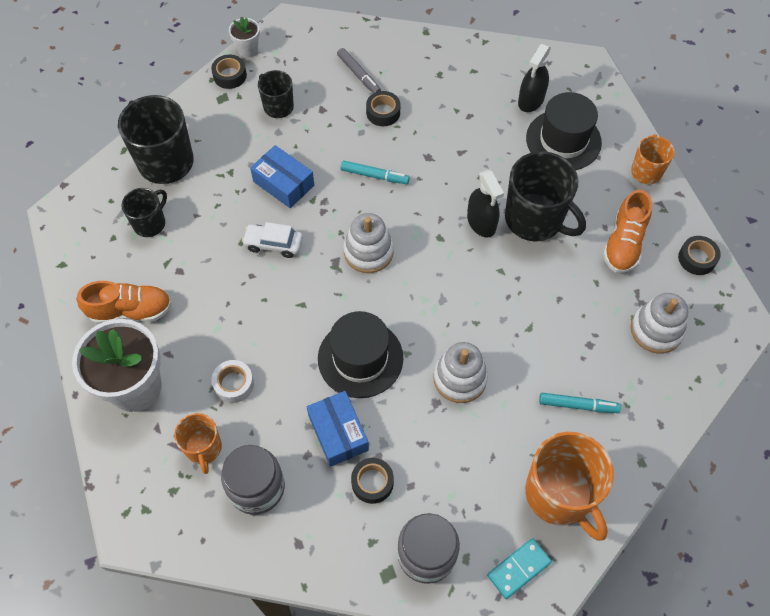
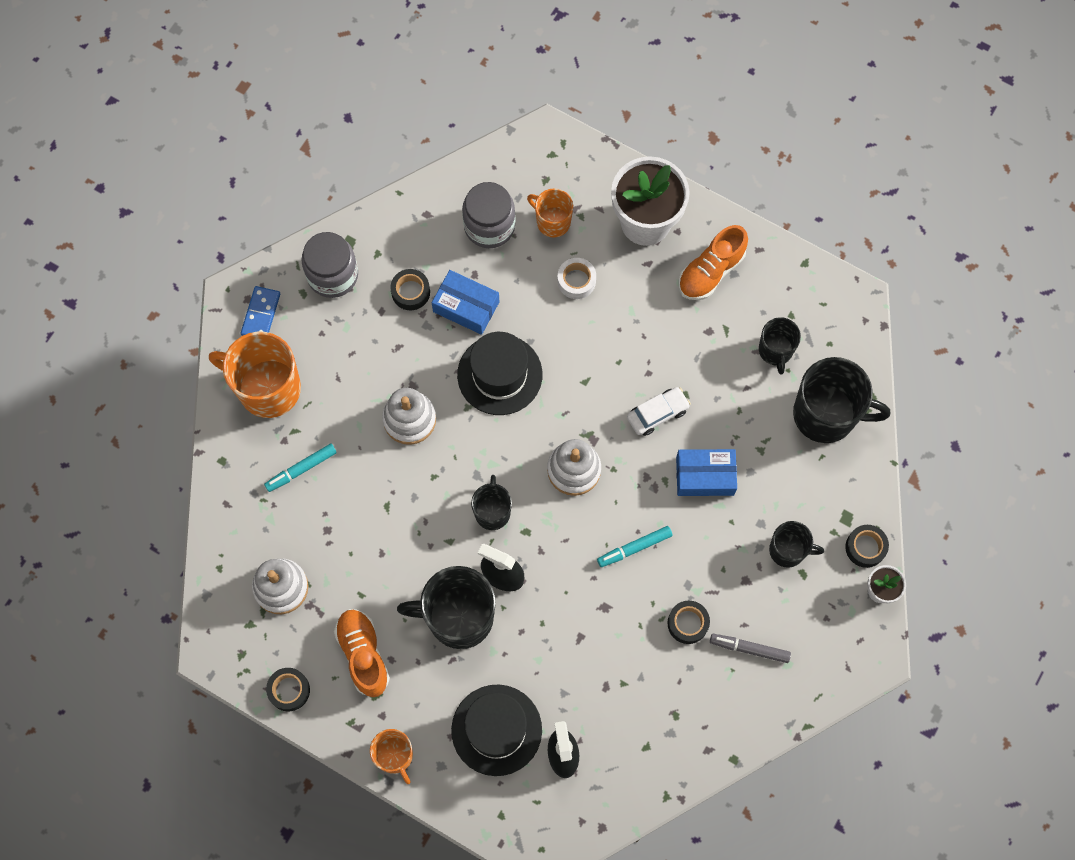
camera: 140 degrees right, 10 degrees up
turquoise domino [487,538,552,599] -> blue domino [241,286,280,336]
none -> black mug [471,475,512,530]

